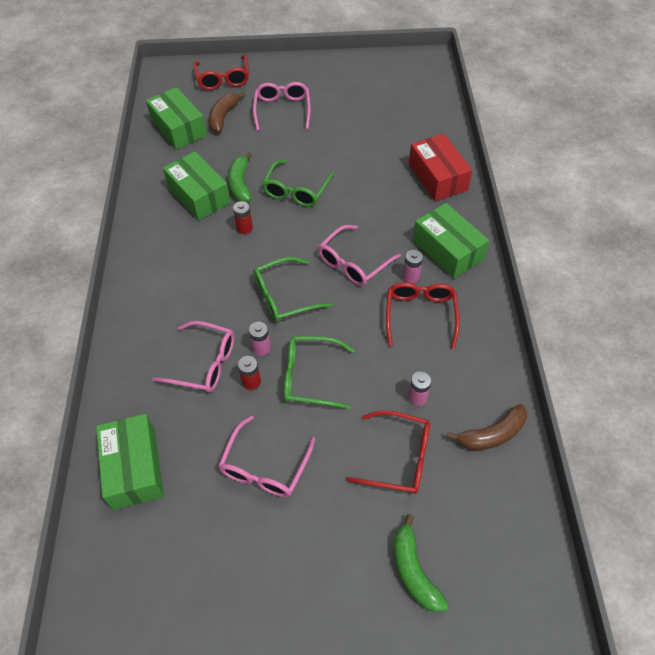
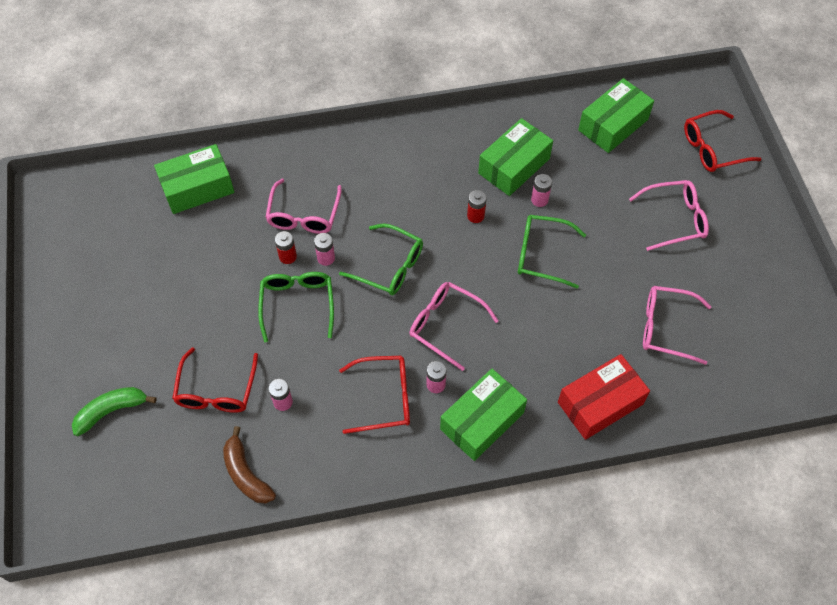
camera: 80 degrees right, 5 degrees up
brown banana [209,92,246,133] -> none
pink glasses [218,416,315,497] -> pink glasses moved to [643,286,711,365]
green banana [228,152,252,202] -> pink battery [531,174,552,207]
green glasses [253,257,332,322] -> green glasses turned 150 degrees clockwise [339,223,423,295]

